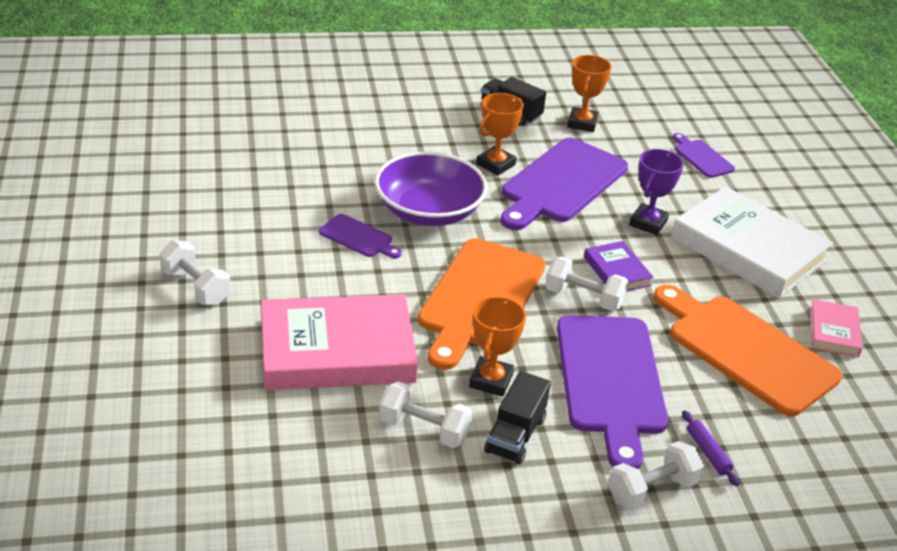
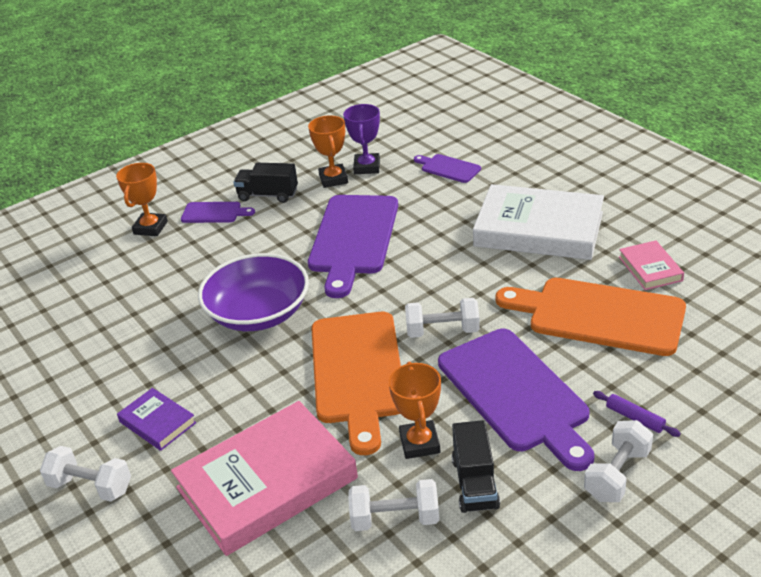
camera: 20 degrees left, 0 degrees up
purple cutting board [319,214,402,258] -> purple cutting board moved to [181,202,255,223]
orange trophy [476,93,524,176] -> orange trophy moved to [116,163,168,236]
purple book [584,241,654,291] -> purple book moved to [117,388,196,451]
purple trophy [629,149,684,235] -> purple trophy moved to [343,104,380,174]

